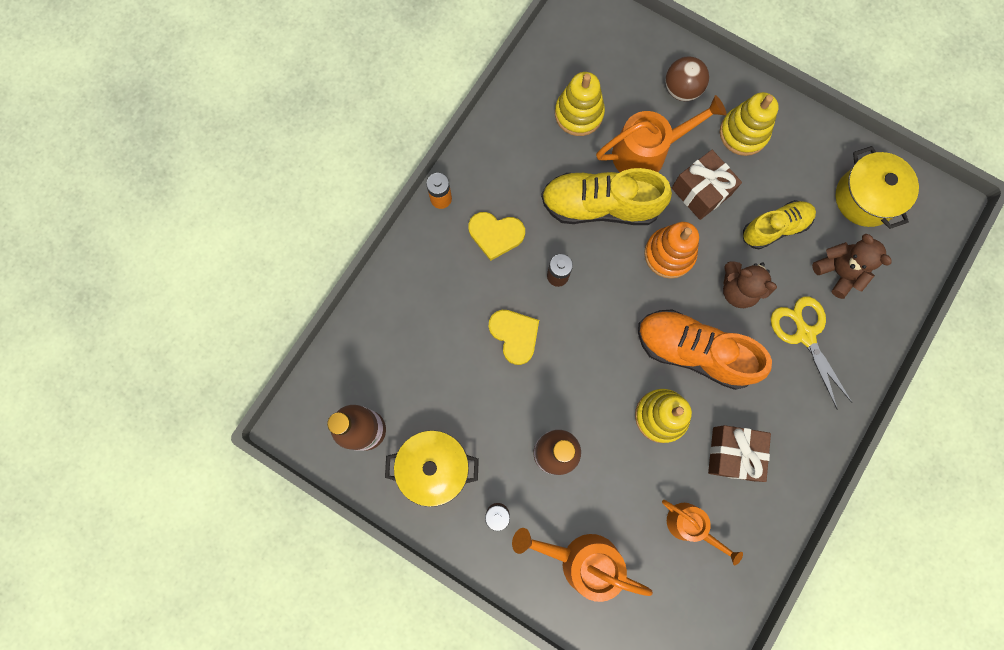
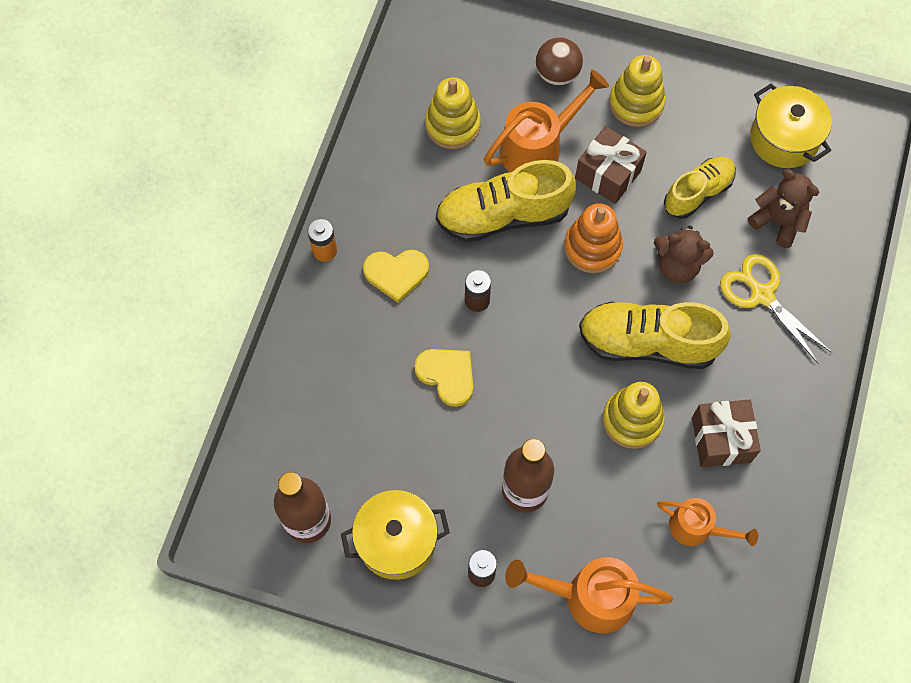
camera: 15 degrees left, 10 degrees down
orange shoe [638,310,772,390] -> yellow shoe [579,301,731,369]

